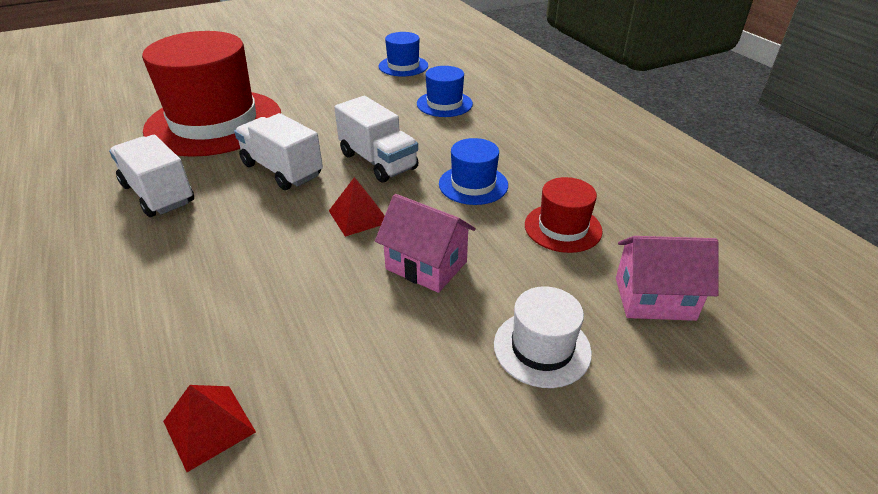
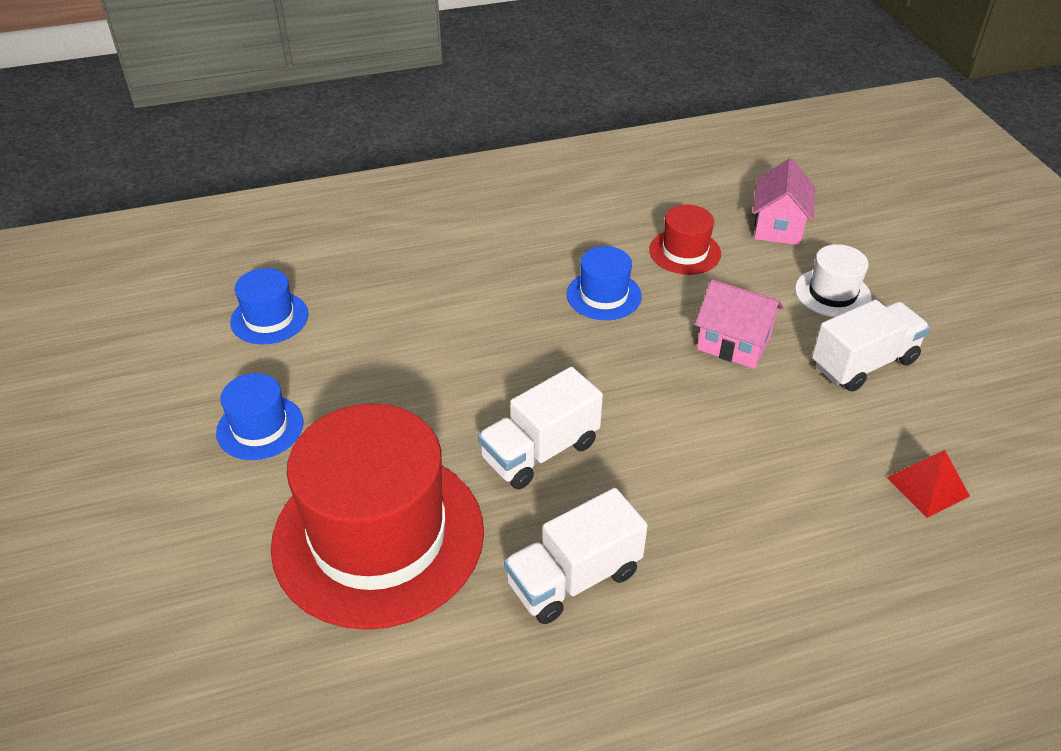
camera: 80 degrees left, 5 degrees up
red pyramid [329,177,385,237] -> none
white truck [334,96,418,183] -> white truck moved to [812,300,930,392]
pink house [375,194,476,293] -> pink house turned 75 degrees clockwise [695,279,783,369]
blue hat [417,66,473,117] -> blue hat moved to [216,373,303,460]

